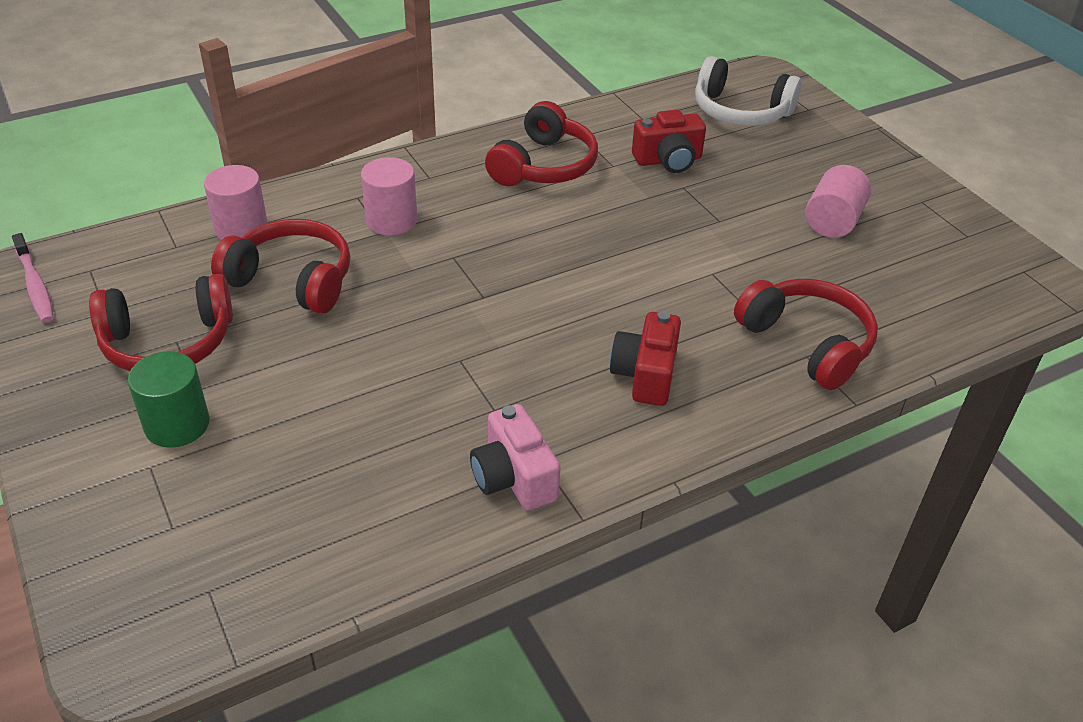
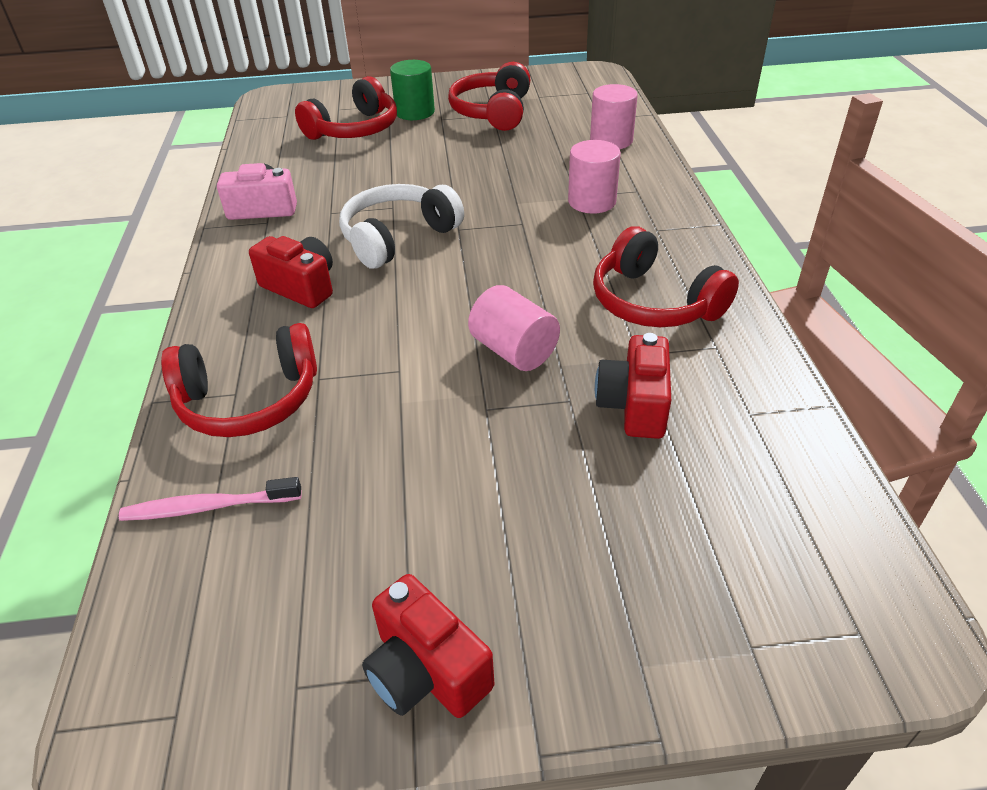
camera: 115 degrees right, 0 degrees up
pink toothbrush [12,233,54,323] -> pink toothbrush moved to [119,477,302,521]
red headphones [211,219,350,314] -> red headphones moved to [295,76,397,140]
white headphones [695,56,802,126] -> white headphones moved to [339,184,464,269]
pink cylinder [805,165,871,238] -> pink cylinder moved to [468,285,560,371]
none -> red camera [362,574,494,718]

